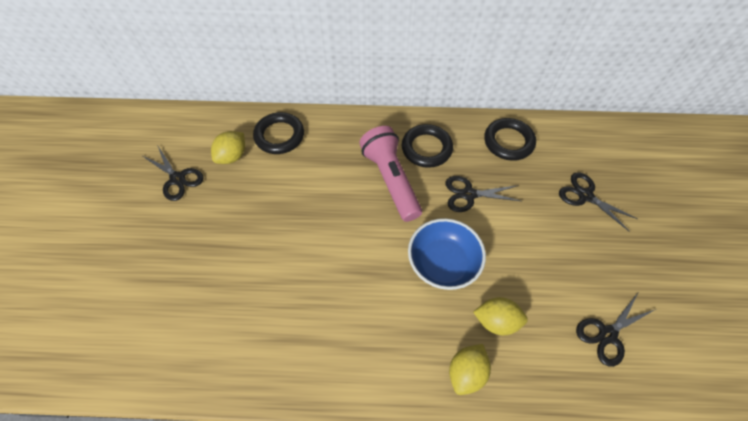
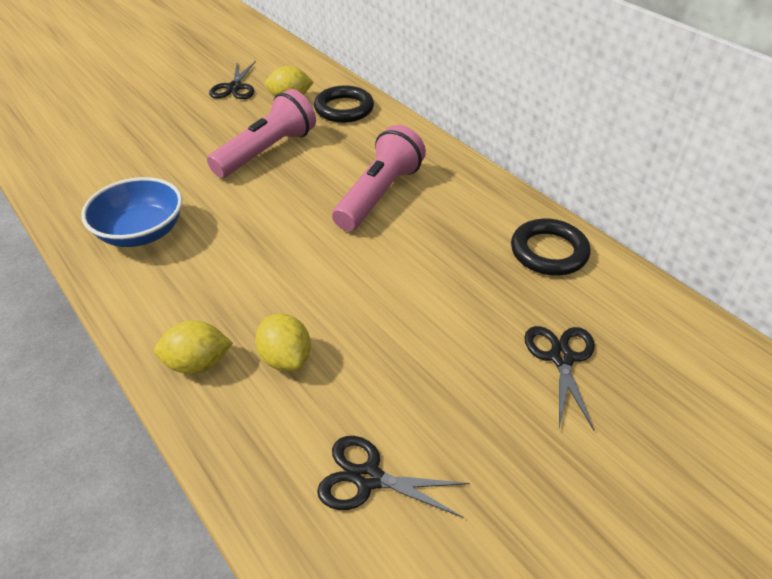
camera: 50 degrees right, 15 degrees down
black ring [402,124,453,168] -> none
blue bowl [408,218,486,290] -> blue bowl moved to [81,177,182,247]
black scissors [446,176,521,212] -> none
none -> pink flashlight [207,89,316,178]

